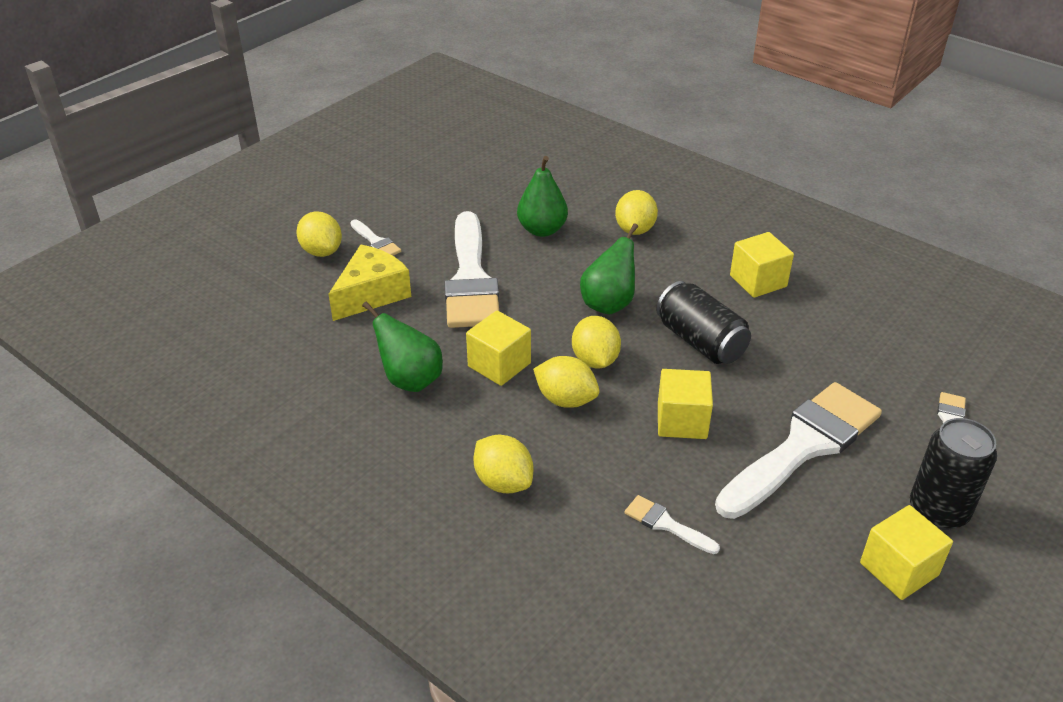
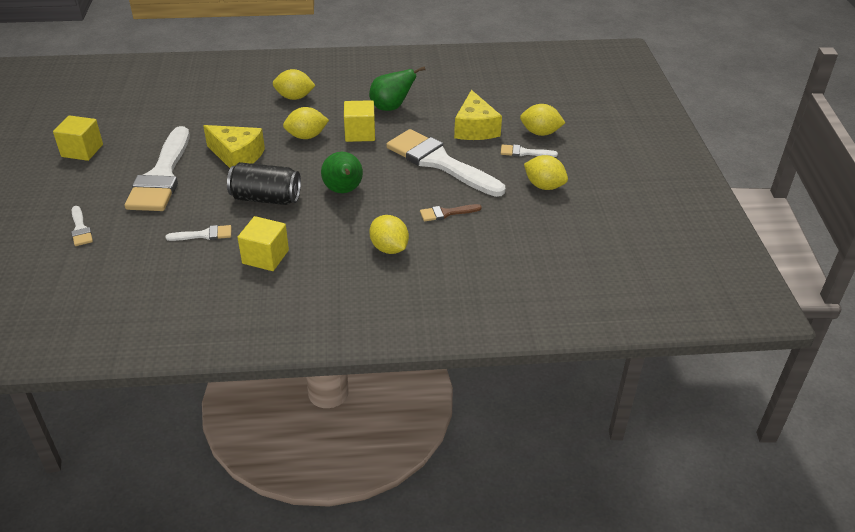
camera: 135 degrees right, 0 degrees up
green pear [517,156,568,237] -> brown brush [420,204,482,221]
yellow lemon [572,316,621,368] -> yellow lemon moved to [524,155,568,190]
white brush [624,495,720,554] -> white brush moved to [165,225,231,241]
yellow cube [658,369,713,439] -> yellow cheese [203,125,265,168]
black can [910,418,997,530] -> none

